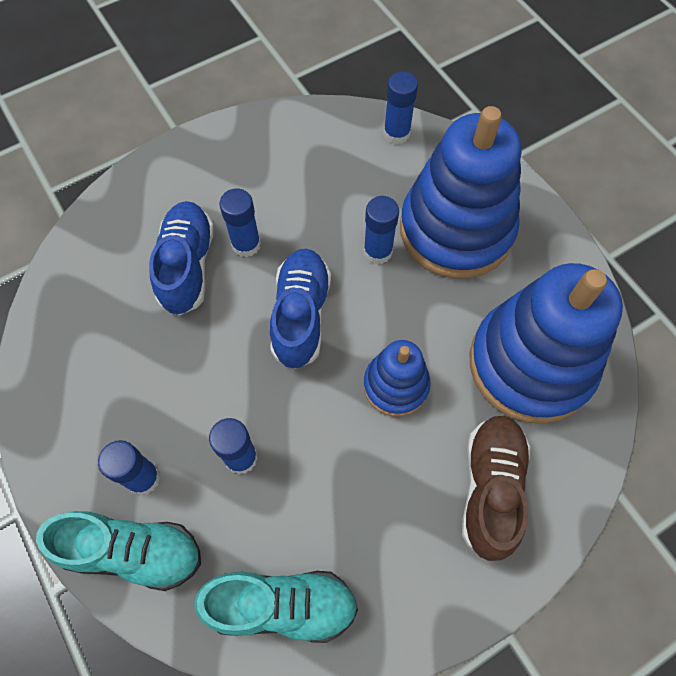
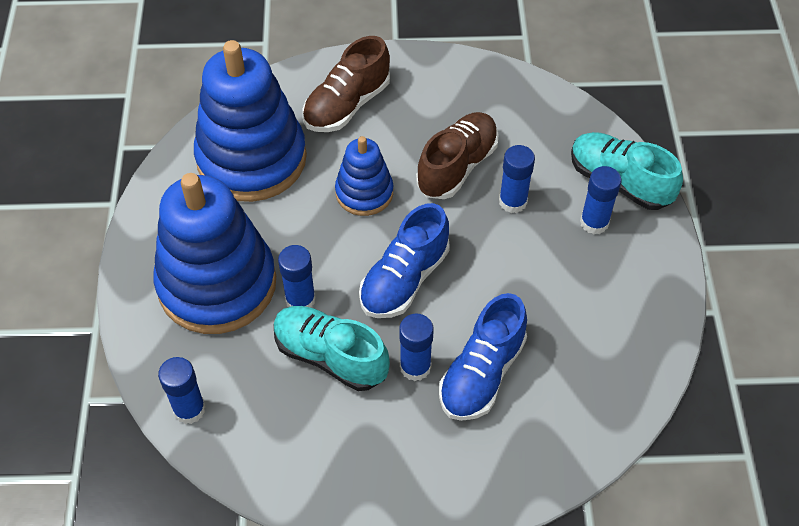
camera: 150 degrees left, 10 degrees down
turquoise shoe [194,571,358,643] -> turquoise shoe moved to [273,306,390,391]
none -> brown shoe [416,112,499,199]

